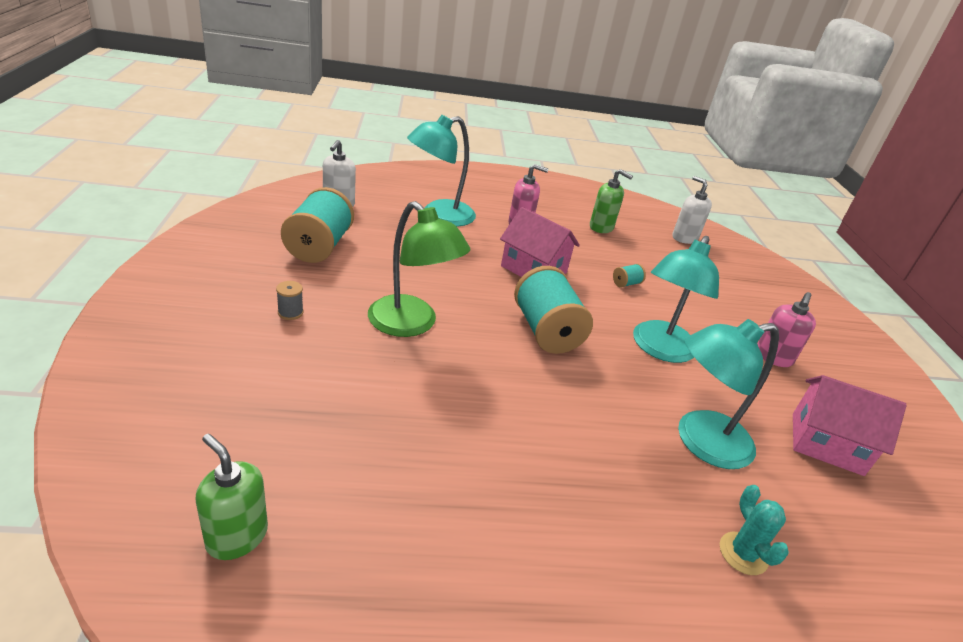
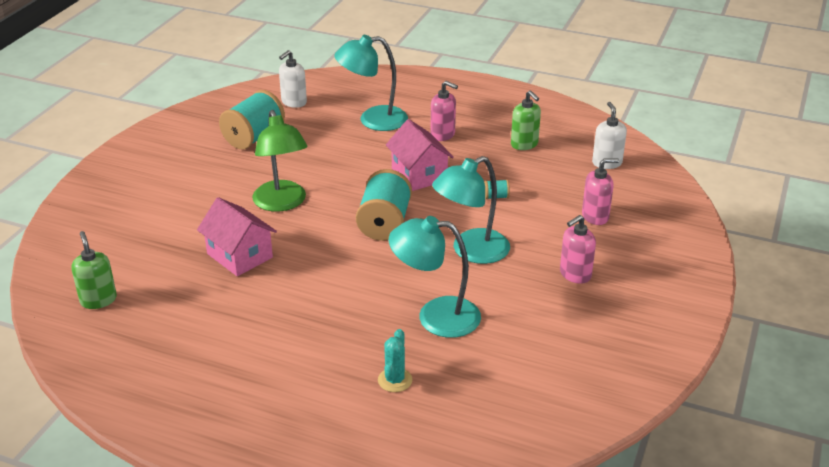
camera: 30 degrees right, 0 degrees up
grey spool [276,281,303,320] -> none
pink house [793,375,907,476] -> pink house moved to [197,197,277,276]
none -> pink soap dispenser [582,158,619,225]

